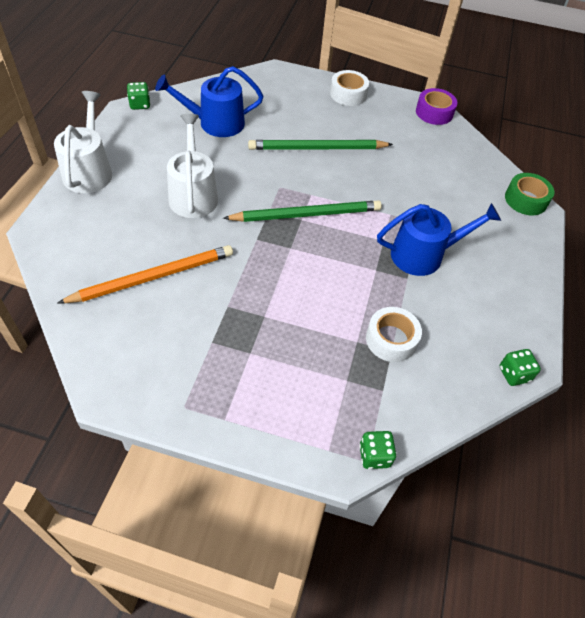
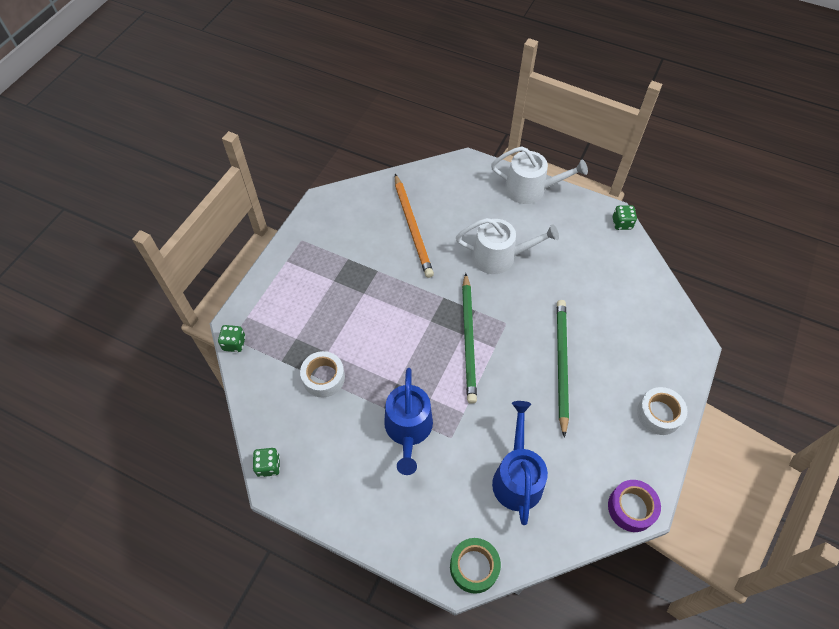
camera: 105 degrees right, 5 degrees up
blue watering can [155,66,263,137] -> blue watering can moved to [492,401,548,525]

